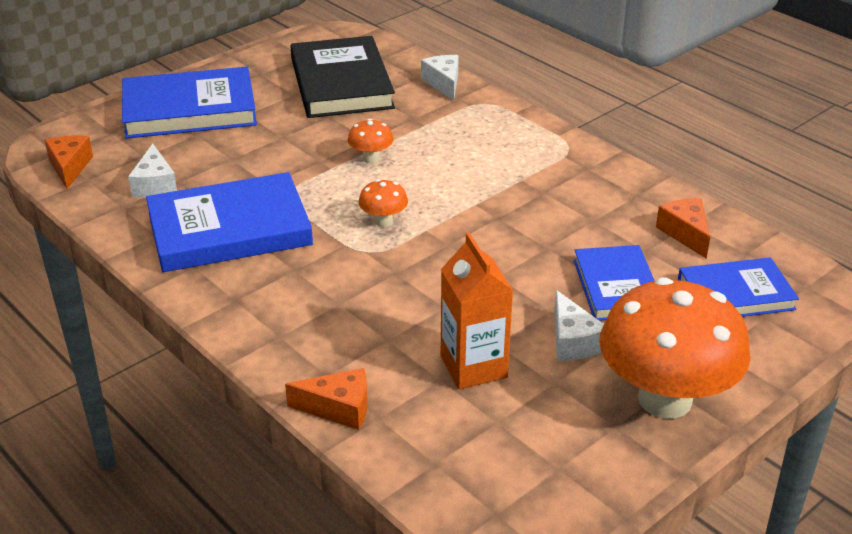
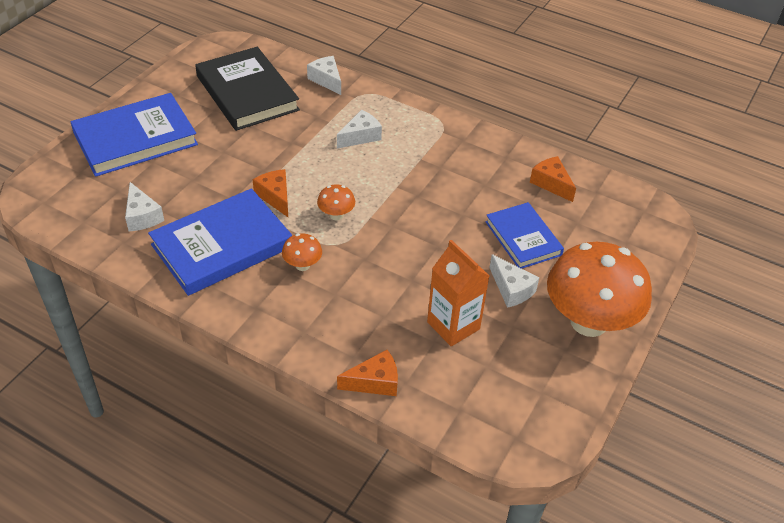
camera: 20 degrees left, 10 degrees up
orange cheese [45,135,93,189] -> orange cheese moved to [253,169,288,217]
orange mushroom [348,119,393,164] -> orange mushroom moved to [282,234,322,271]
blue book [678,257,799,317] -> none
none -> white cheese [337,110,382,149]

